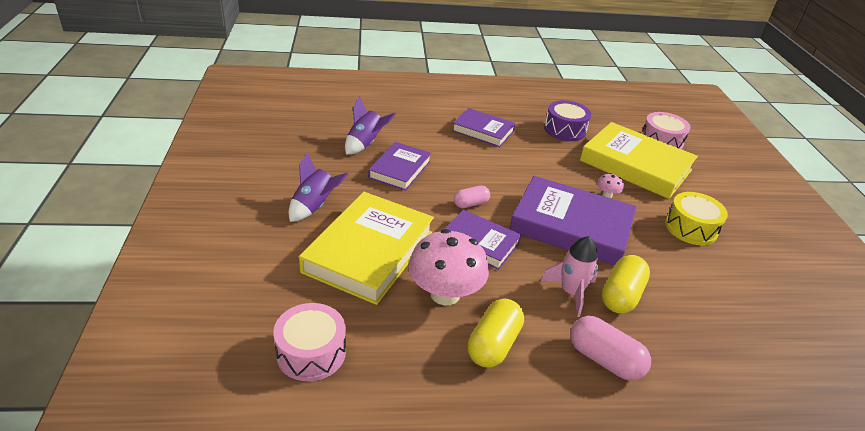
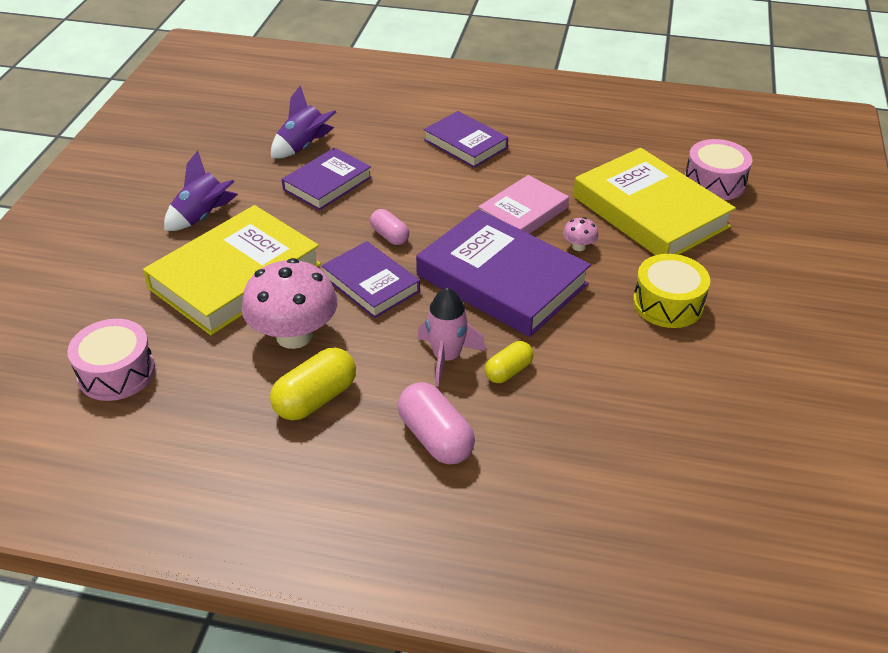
camera: 20 degrees right, 5 degrees up
pink capsule [454,185,490,208] -> pink capsule turned 60 degrees clockwise [370,209,409,245]
purple drum [544,100,591,141] -> none
yellow capsule [602,255,650,314] -> yellow capsule [485,341,533,383], size x0.62
none -> pink book [478,175,569,234]

